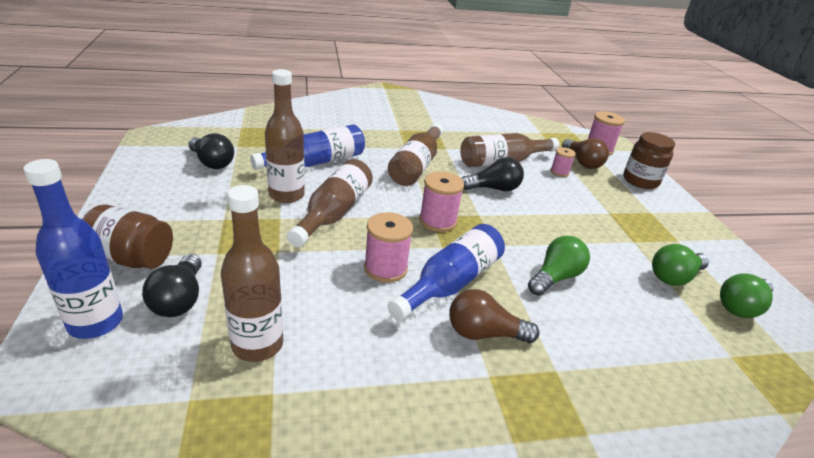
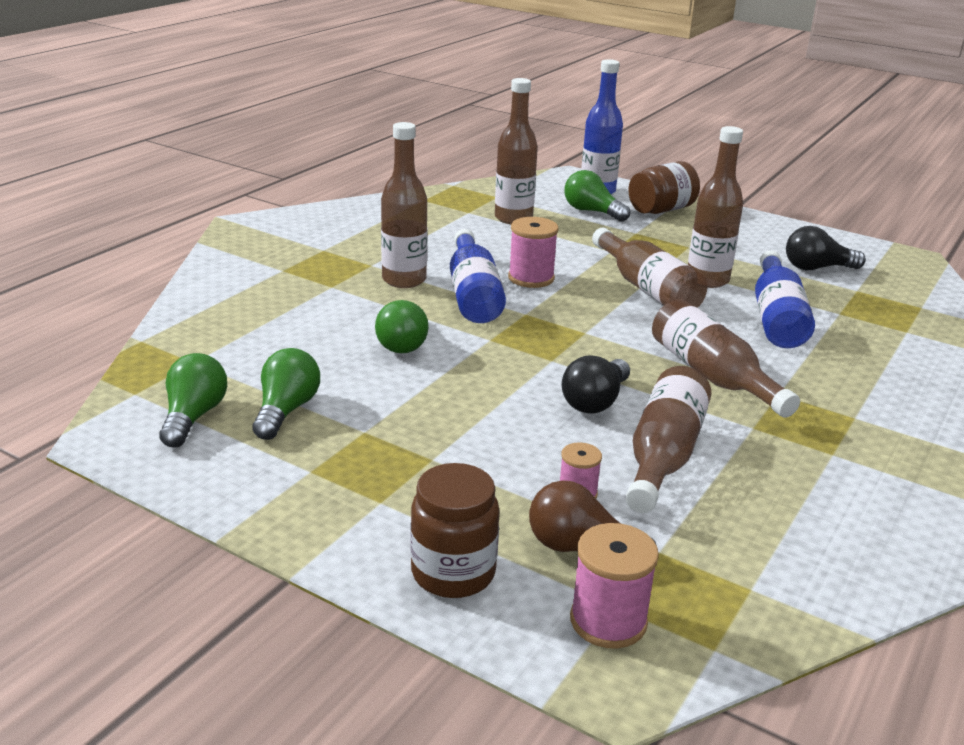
camera: 135 degrees right, 5 degrees down
black light bulb [142,254,202,317] -> green light bulb [565,170,630,222]
pink spool [419,171,464,232] -> none
brown light bulb [449,289,540,343] -> brown bottle [381,122,427,288]

